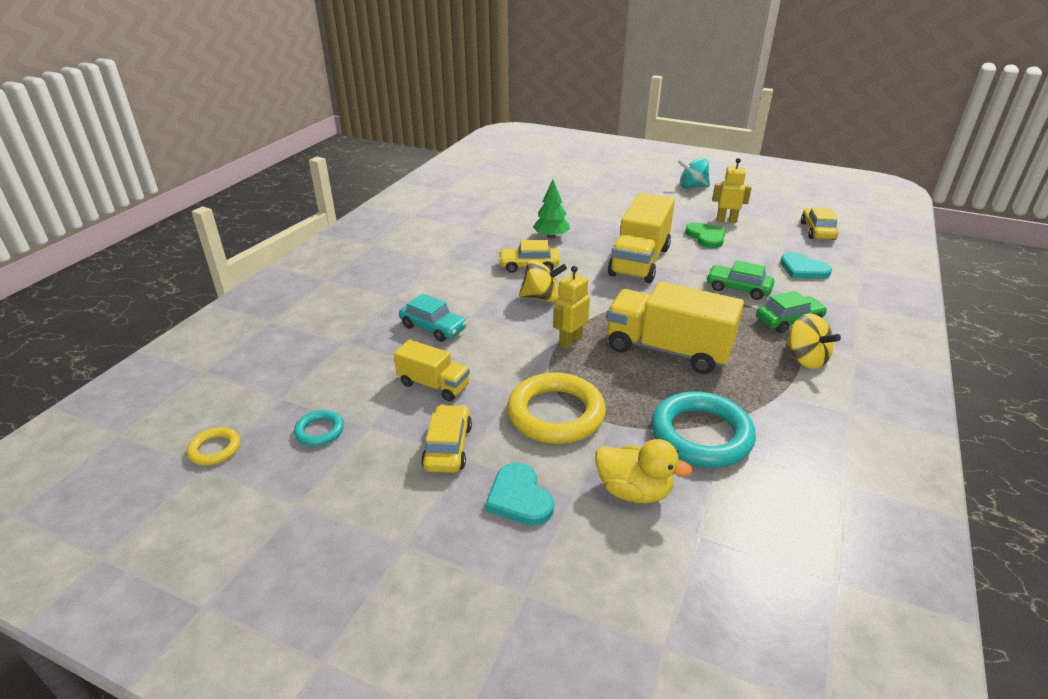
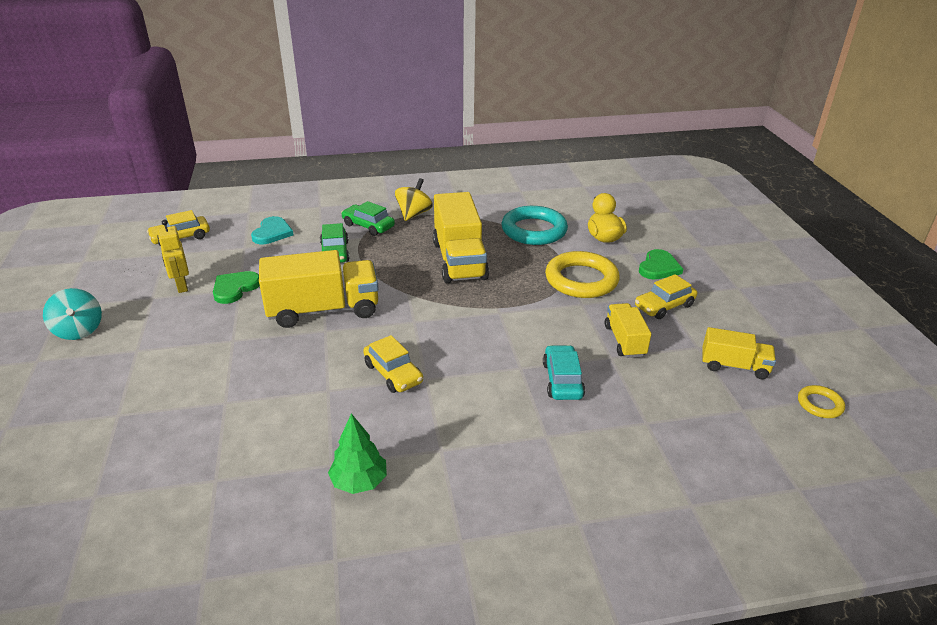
camera: 125 degrees left, 0 degrees up
turquoise ring [294,410,344,446] -> yellow truck [702,327,776,379]
turquoise heart [485,463,554,525] -> green heart [639,249,683,279]
yellow spinning top [519,260,567,303] -> none
green tree [533,180,570,239] -> green tree moved to [328,413,387,494]
yellow robot [553,266,590,348] -> none

